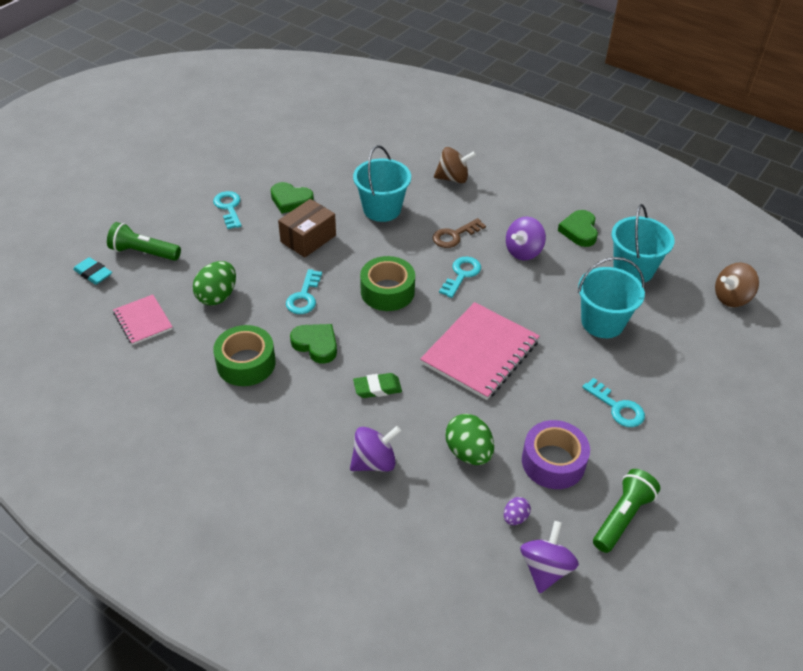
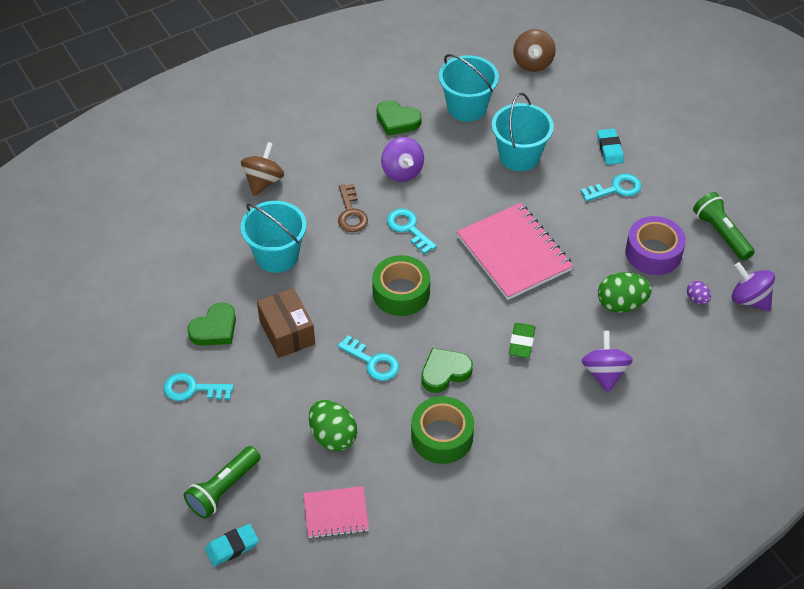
camera: 65 degrees left, 5 degrees up
none -> turquoise eraser [597,129,624,165]

